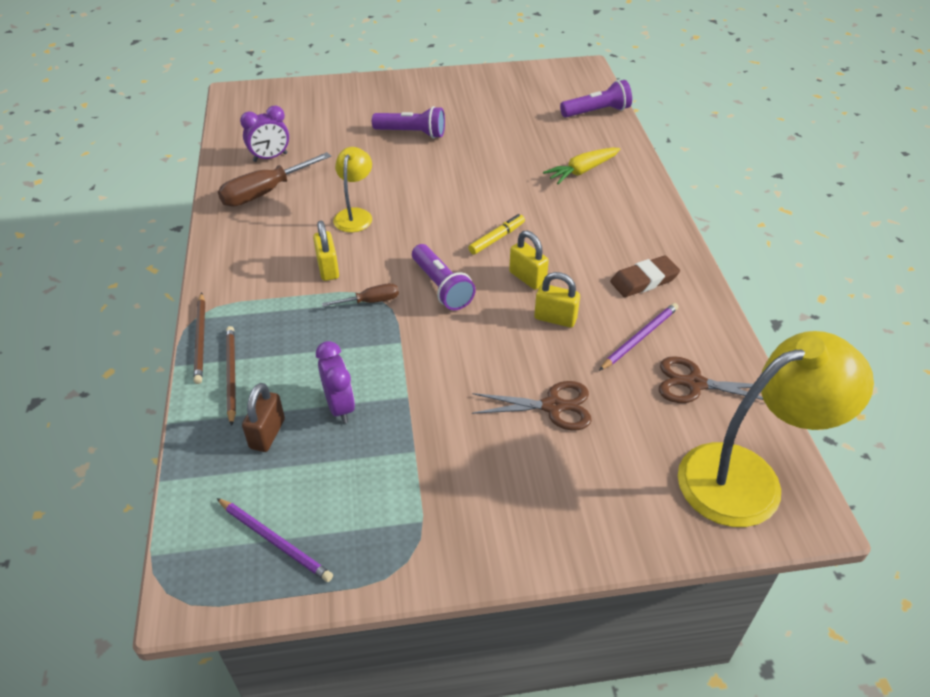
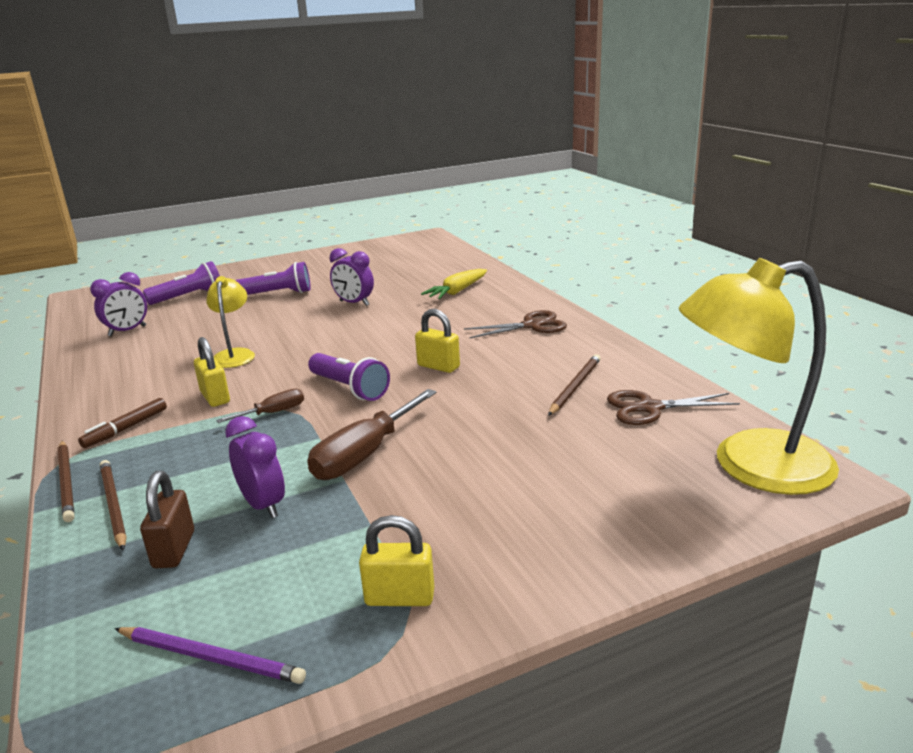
camera: 15 degrees left, 20 degrees down
brown screwdriver [218,152,331,207] -> brown screwdriver moved to [307,389,437,480]
yellow marker [468,214,525,255] -> none
brown scissors [472,381,592,430] -> brown scissors moved to [464,310,567,338]
yellow padlock [534,272,580,327] -> yellow padlock moved to [359,515,434,606]
purple flashlight [560,80,632,117] -> purple flashlight moved to [143,261,220,305]
purple pencil [599,303,679,371] -> brown pencil [548,354,601,416]
brown eraser [610,255,680,297] -> none
yellow lamp [678,331,874,527] -> yellow lamp turned 150 degrees counterclockwise [679,258,839,495]
none -> brown marker [78,398,167,448]
none -> purple clock [330,248,374,306]

